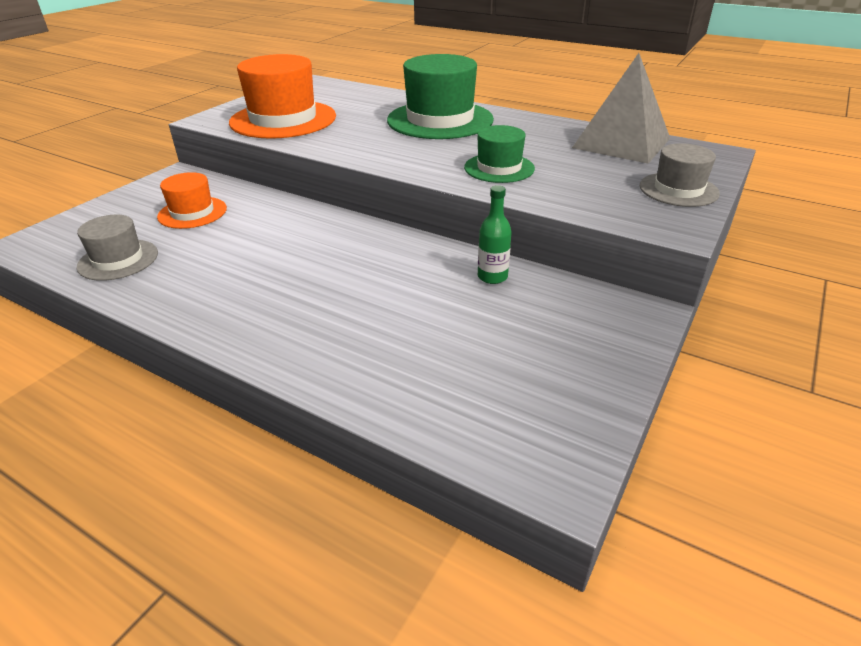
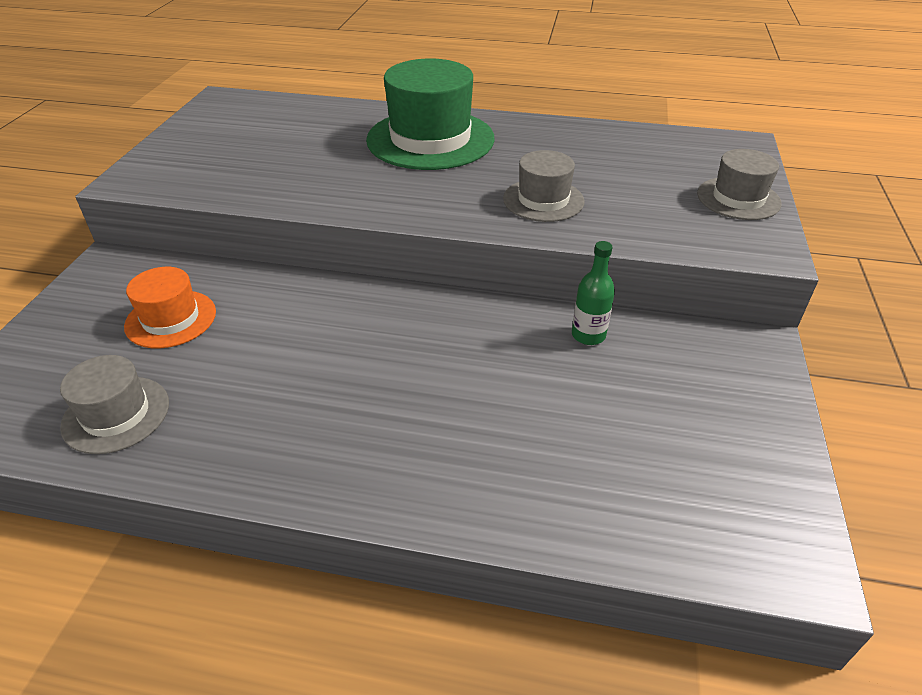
camera: 20 degrees left, 5 degrees up
orange hat [229,54,336,139] -> none
green hat [464,125,535,183] -> grey hat [503,150,584,222]
grey pyramid [572,53,670,164] -> none

